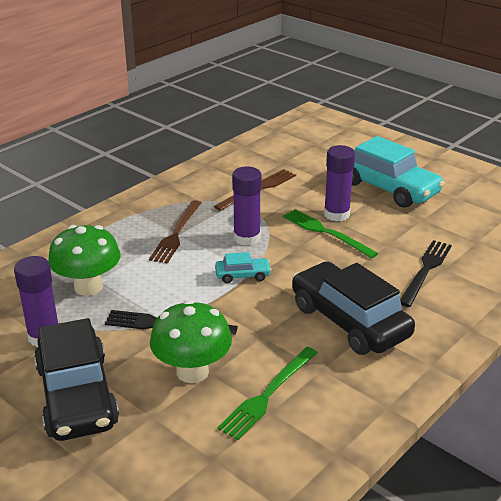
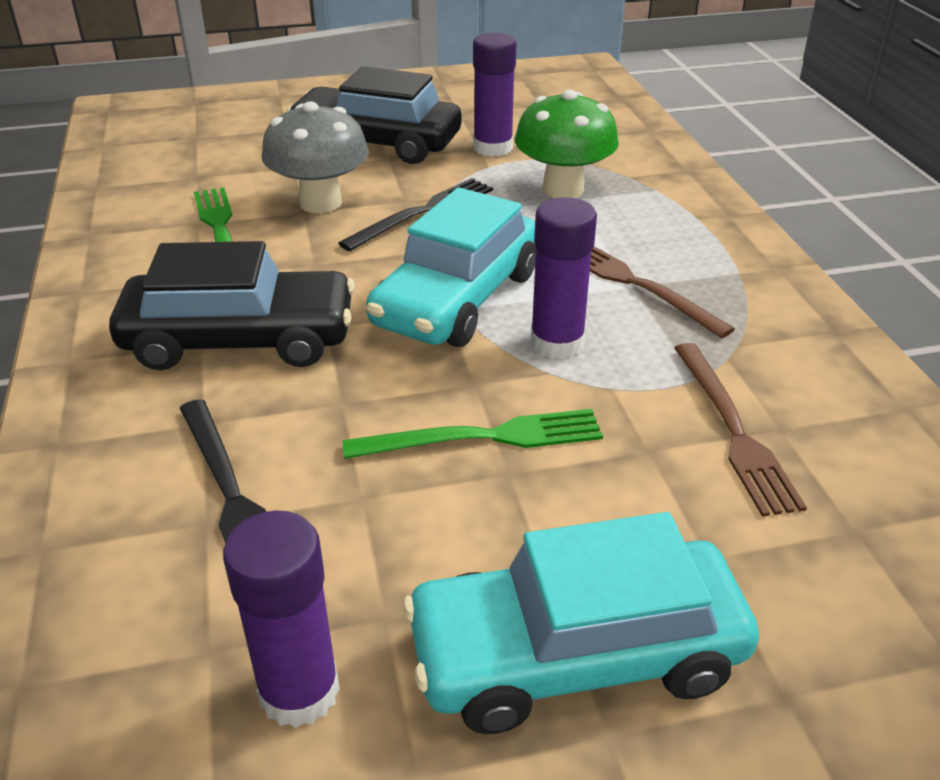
camera: 125 degrees right, 5 degrees up
green mushroom [150,300,232,383] -> grey mushroom [262,101,369,213]
turquoise car [215,252,272,283] -> turquoise car [366,187,536,347], size x2.24
purple glue stick [324,145,355,221] -> purple glue stick moved to [223,510,340,728]

